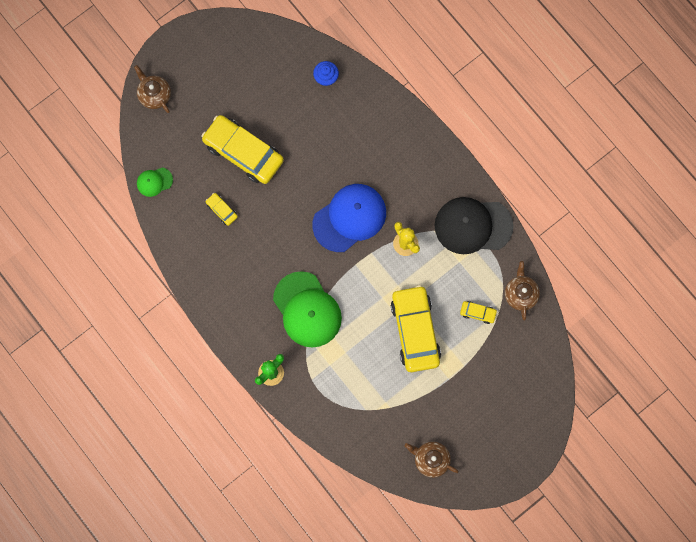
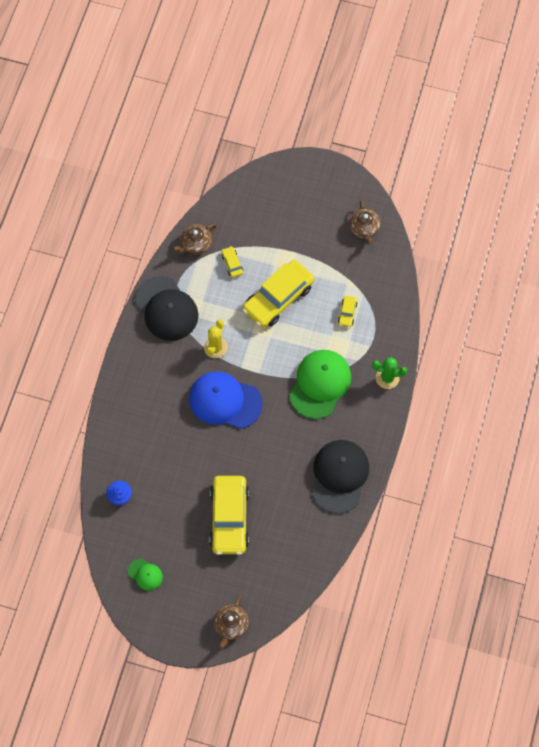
camera: 125 degrees left, 10 degrees down
green cap [137,168,173,197] -> green cap moved to [128,559,163,591]
yellow car [205,193,238,226] -> yellow car moved to [338,296,357,327]
none -> black cap [312,440,369,513]

